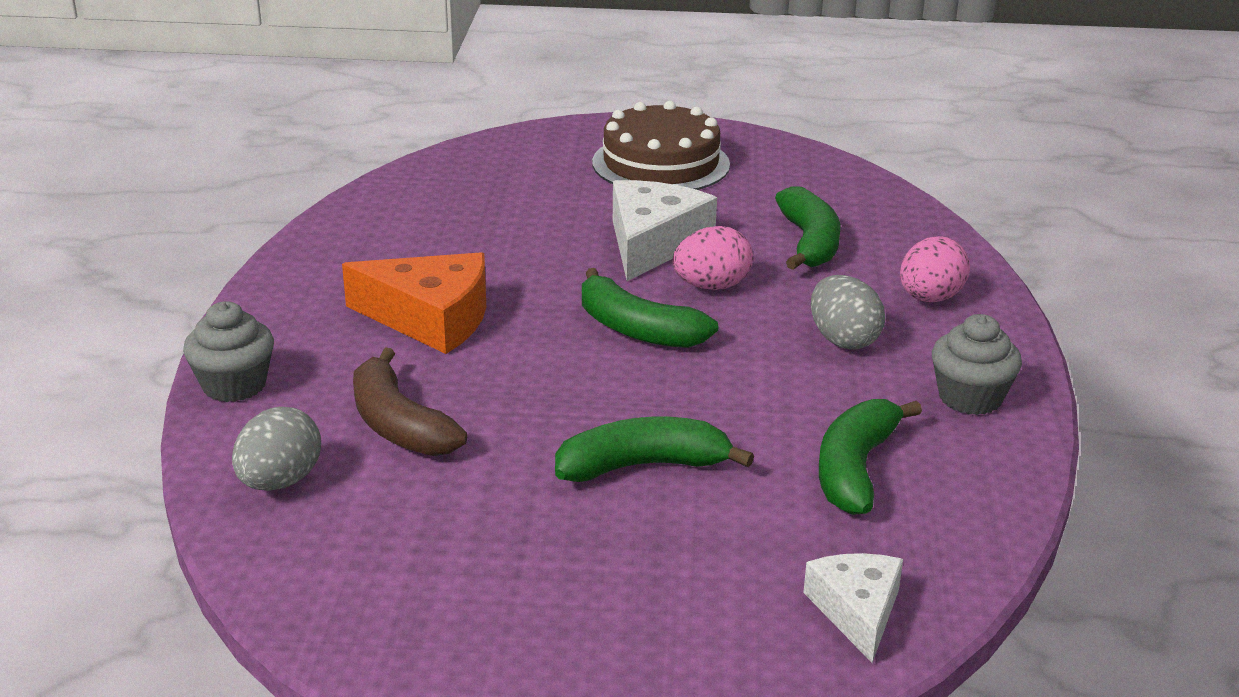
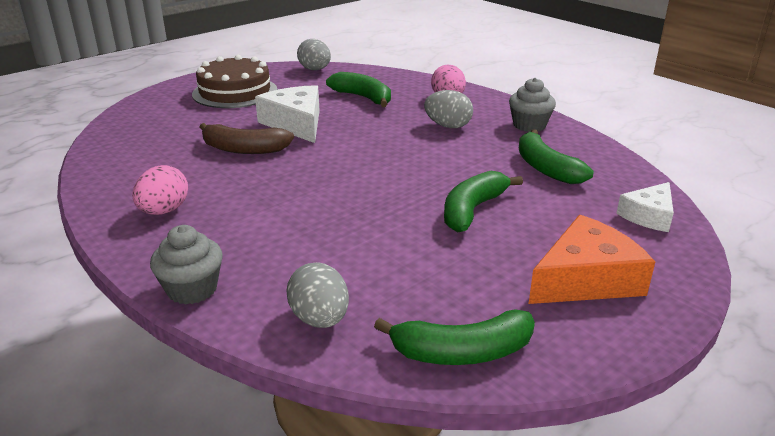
camera: 45 degrees left, 0 degrees up
orange cheese [342,252,486,354] -> orange cheese moved to [529,215,655,304]
brown banana [353,348,467,456] -> brown banana moved to [200,123,294,154]
green banana [582,268,718,348] -> green banana moved to [374,309,535,365]
pink egg [673,226,753,290] -> pink egg moved to [132,165,188,215]
white cheese [803,553,903,663] -> white cheese turned 90 degrees counterclockwise [616,182,674,232]
none -> grey egg [297,39,331,70]

